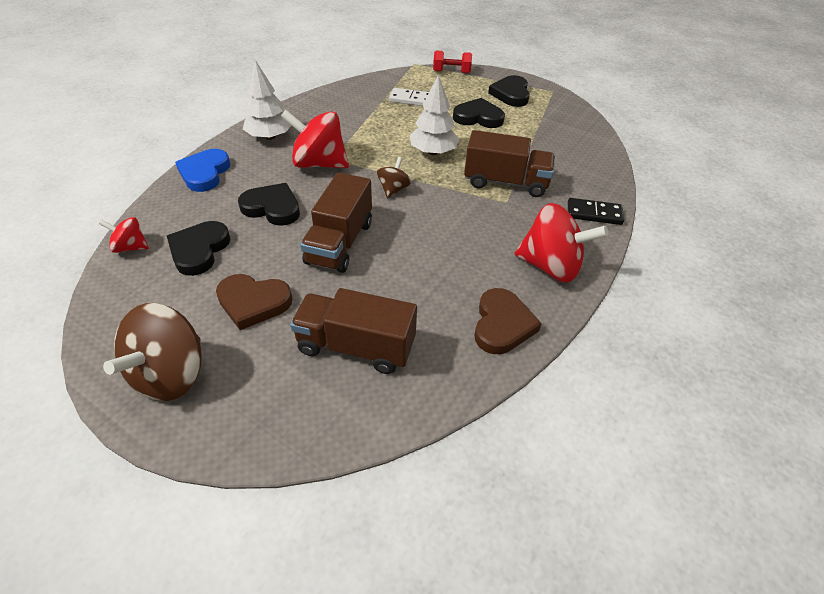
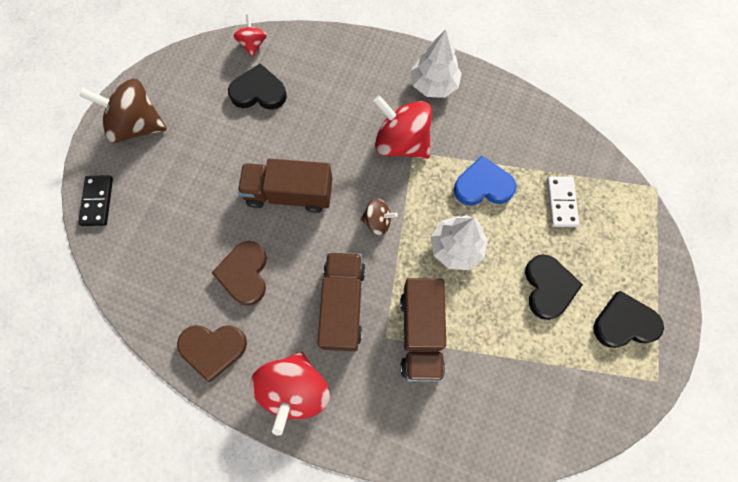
camera: 80 degrees right, 25 degrees up
blue heart [175,149,230,192] -> blue heart moved to [454,156,516,206]
brown heart [216,274,293,330] -> brown heart moved to [212,241,267,306]
black heart [238,183,300,226] -> none
red spinning top [281,110,349,168] -> red spinning top turned 60 degrees counterclockwise [373,95,432,159]
brown truck [290,288,417,374] -> brown truck moved to [317,252,366,351]
red dumbbell [433,50,472,73] -> none
black domino [568,198,624,225] -> black domino moved to [78,175,113,226]

